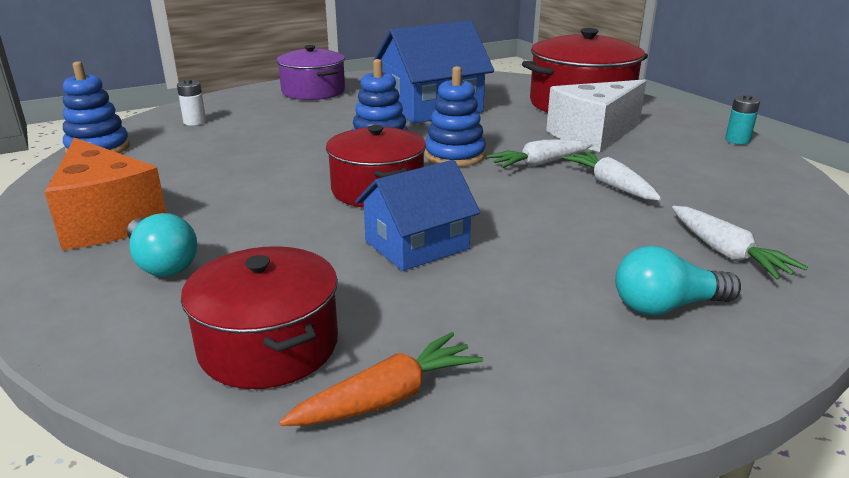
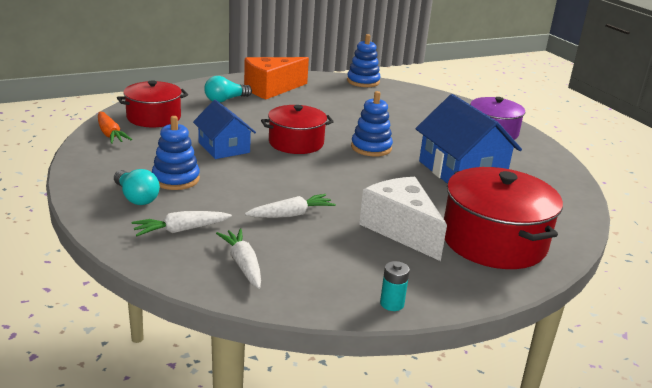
camera: 90 degrees right, 0 degrees up
white battery [177,79,206,126] -> none
blue stacking toy [425,66,486,167] -> blue stacking toy moved to [152,116,200,190]
white carrot [487,139,593,168] -> white carrot moved to [216,228,261,289]
turquoise light bulb [615,246,741,316] -> turquoise light bulb turned 150 degrees clockwise [114,169,160,205]

